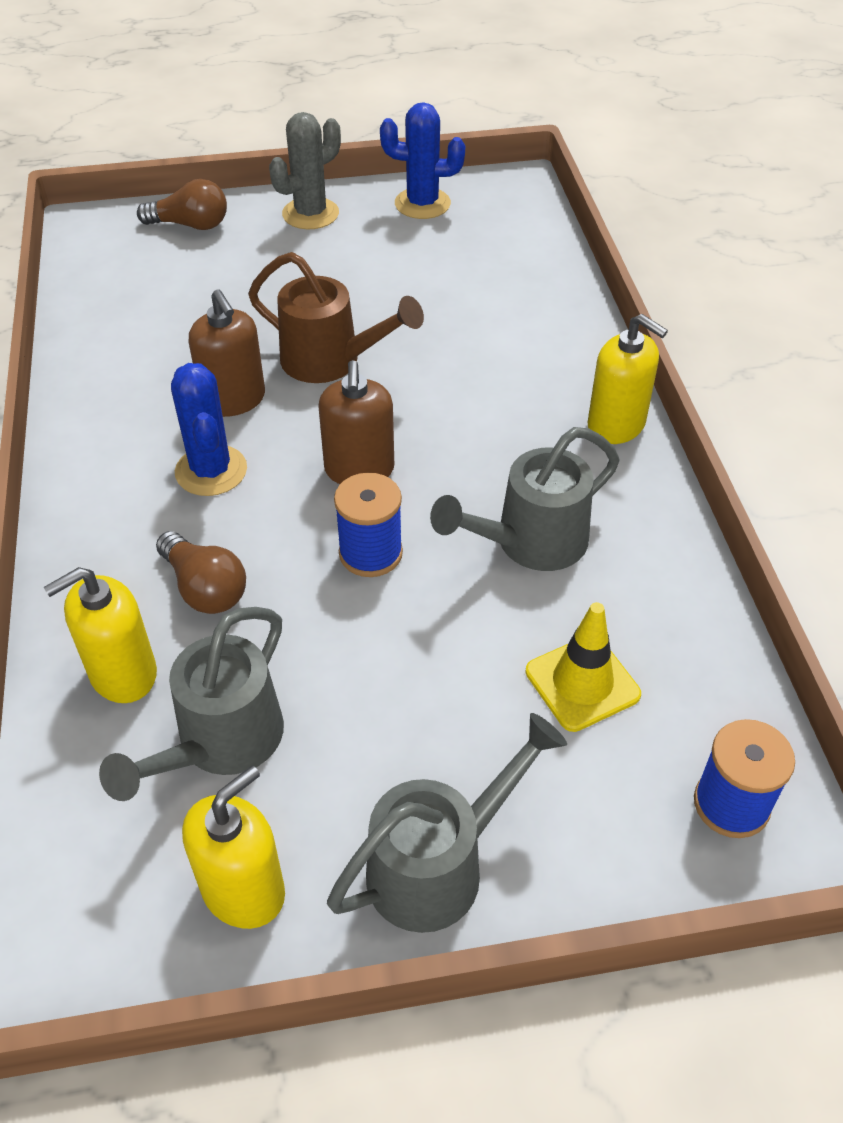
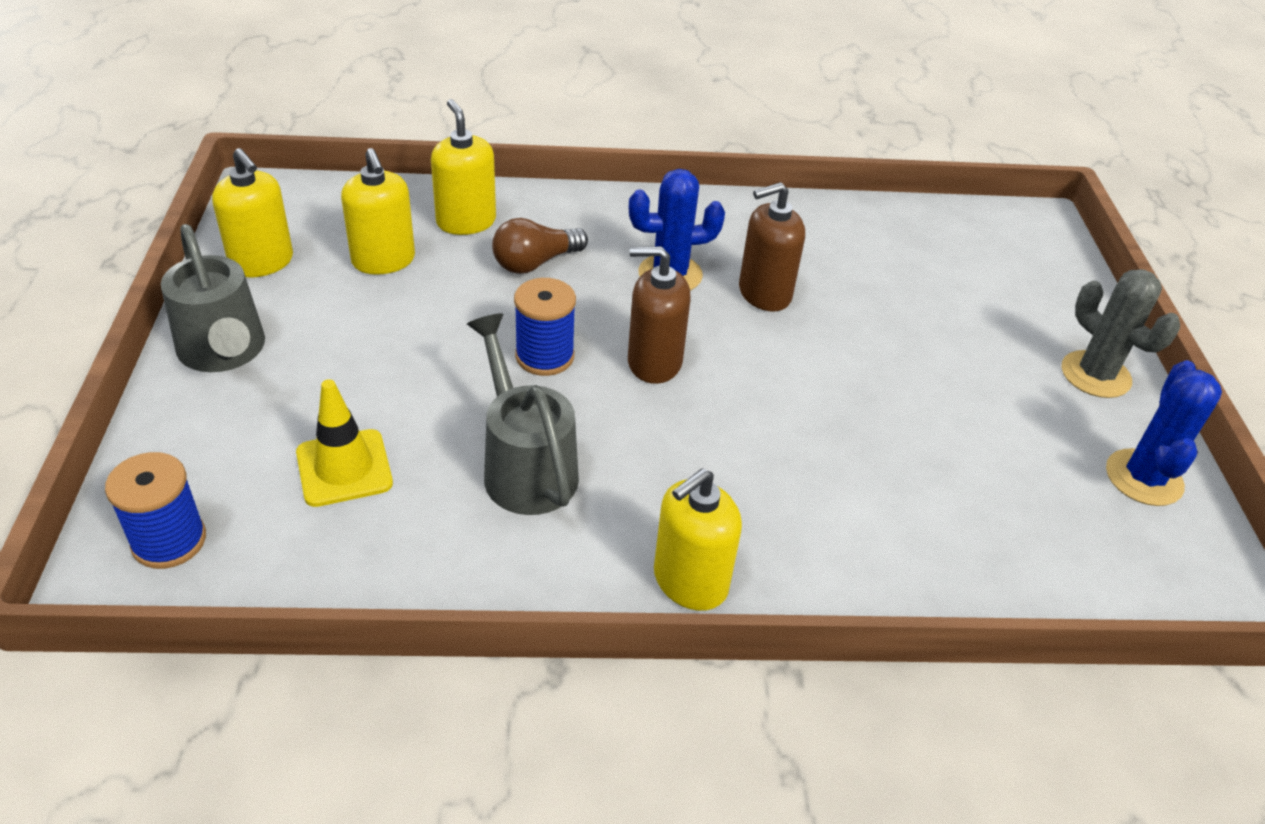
camera: 95 degrees right, 5 degrees down
grey watering can [99,607,284,801] -> yellow soap dispenser [341,148,415,275]
brown light bulb [137,179,227,230] -> none
brown watering can [248,252,424,383] -> none

